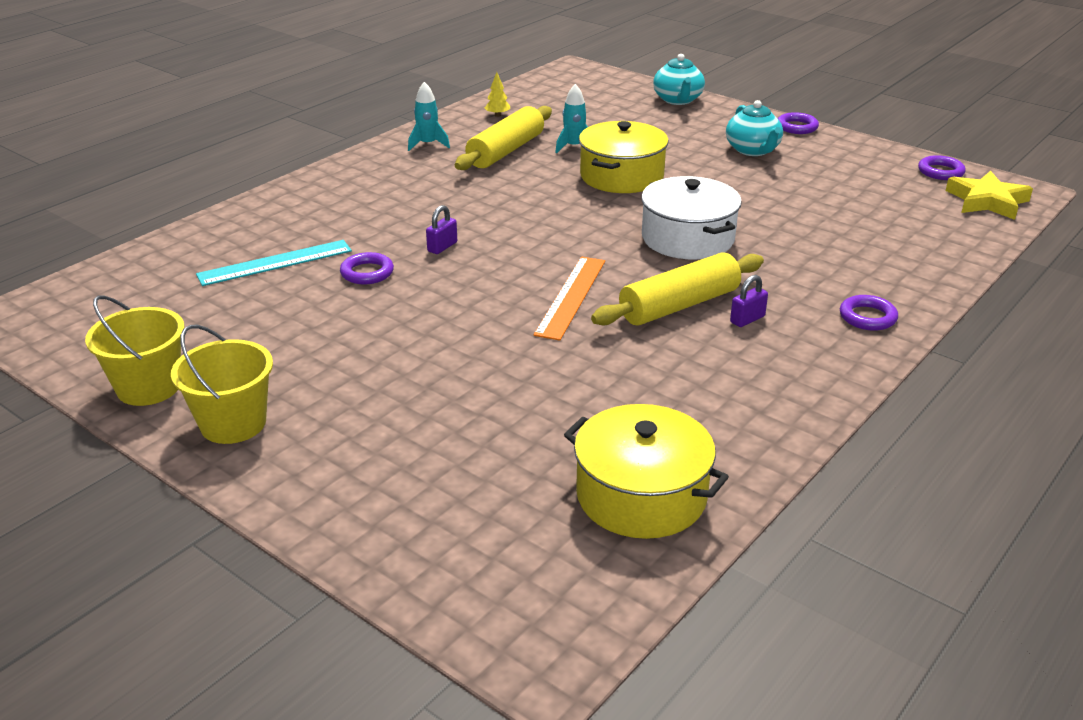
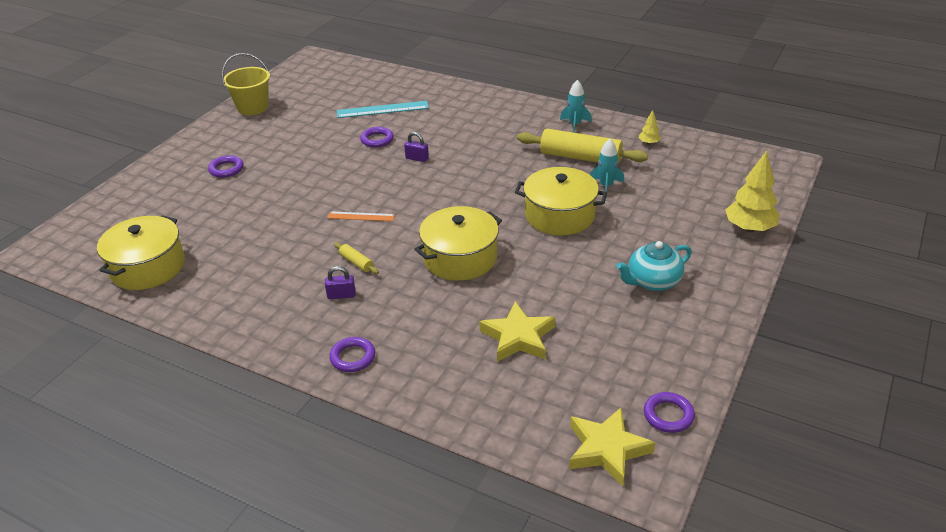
camera: 80 degrees right, 5 degrees up
yellow bucket [171,325,273,444] -> none
turquoise ruler [196,240,352,286] -> turquoise ruler turned 60 degrees counterclockwise [337,101,429,118]
orange ruler [534,257,605,341] -> orange ruler [327,211,395,221], size x0.61
yellow rolling pin [591,252,764,326] -> yellow rolling pin [334,242,379,274], size x0.44
white pot [641,176,742,259] -> yellow pot [414,206,502,281]
turquoise teapot [653,54,705,105] -> yellow tree [725,151,780,232]
purple padlock [730,275,768,327] -> purple padlock turned 45 degrees counterclockwise [325,266,356,299]
purple ring [778,112,819,134] -> purple ring moved to [208,155,244,178]
none -> yellow star [479,301,555,362]

